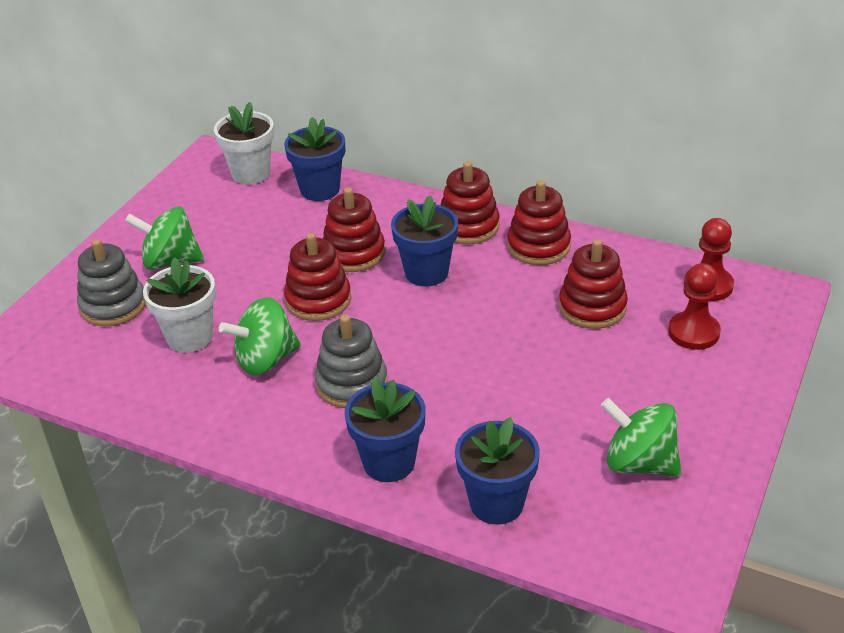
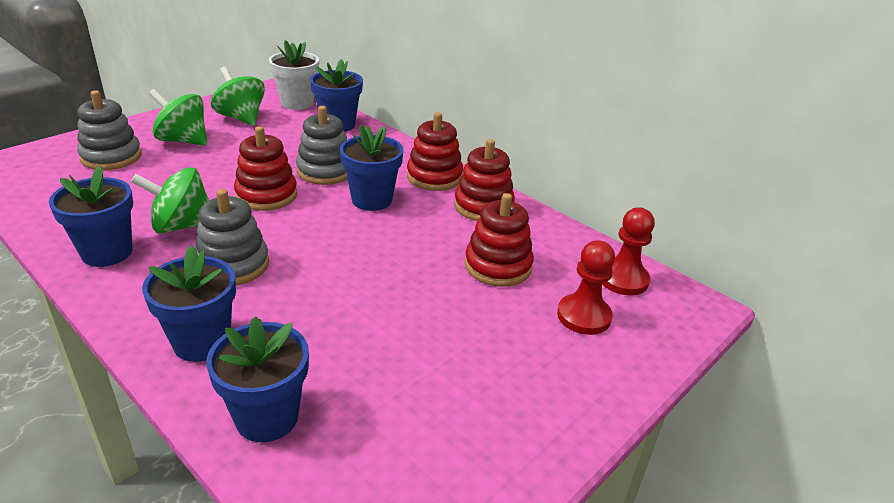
camera: 15 degrees right, 5 degrees down
white flower pot [143,257,216,353] -> none
red stacking toy [323,187,385,272] -> grey stacking toy [296,106,347,185]
green spinning top [601,398,681,477] -> green spinning top moved to [211,67,265,126]
none -> blue flower pot [49,166,133,267]

